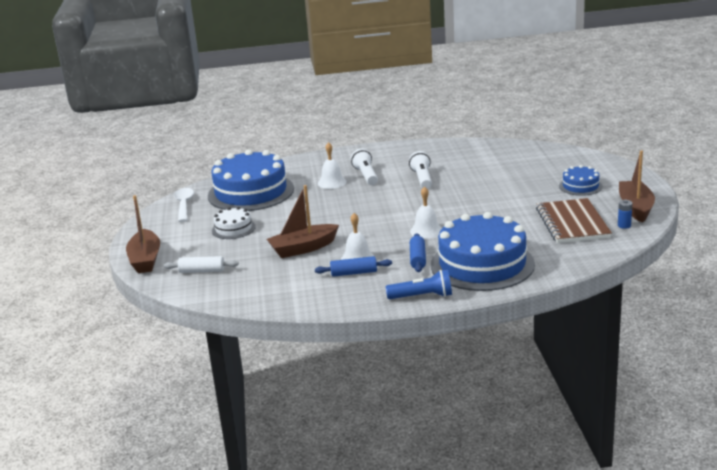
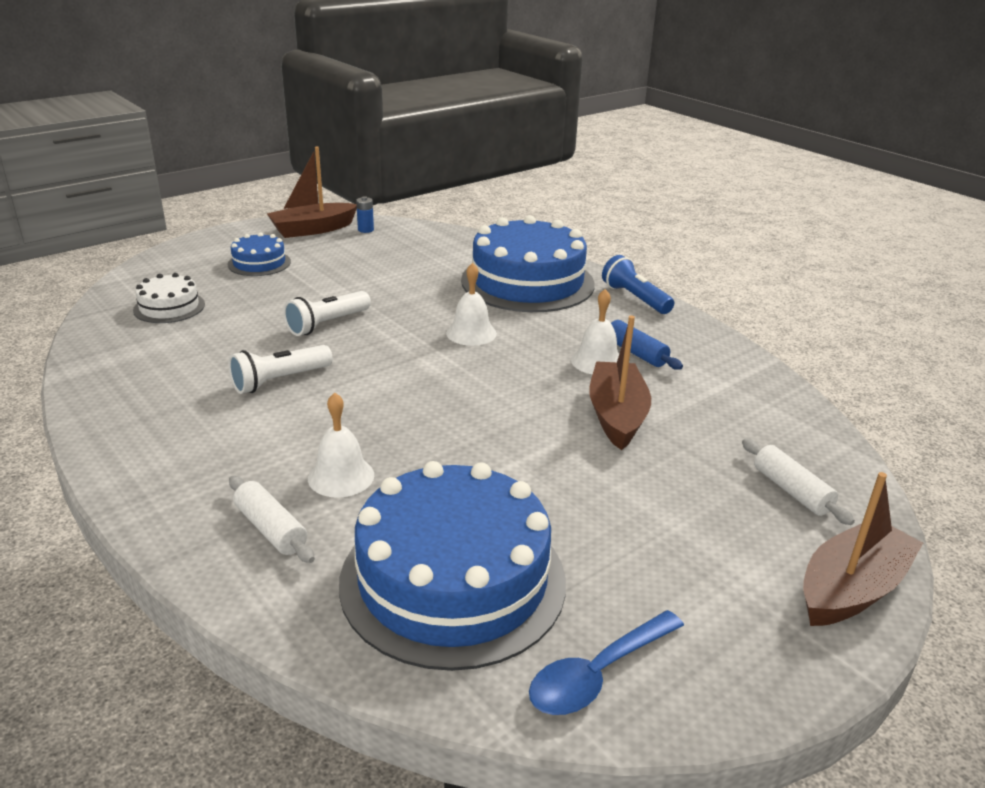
camera: 125 degrees left, 5 degrees up
white spoon [174,188,194,222] -> blue spoon [529,610,684,715]
white cake [212,207,256,239] -> white cake moved to [133,273,205,323]
brown boat [267,185,339,258] -> brown boat turned 120 degrees counterclockwise [589,316,651,450]
white flashlight [351,149,378,185] -> white flashlight moved to [283,291,371,336]
blue rolling pin [410,233,426,272] -> none
brown notebook [536,198,612,243] -> none
none -> white rolling pin [229,476,315,563]

